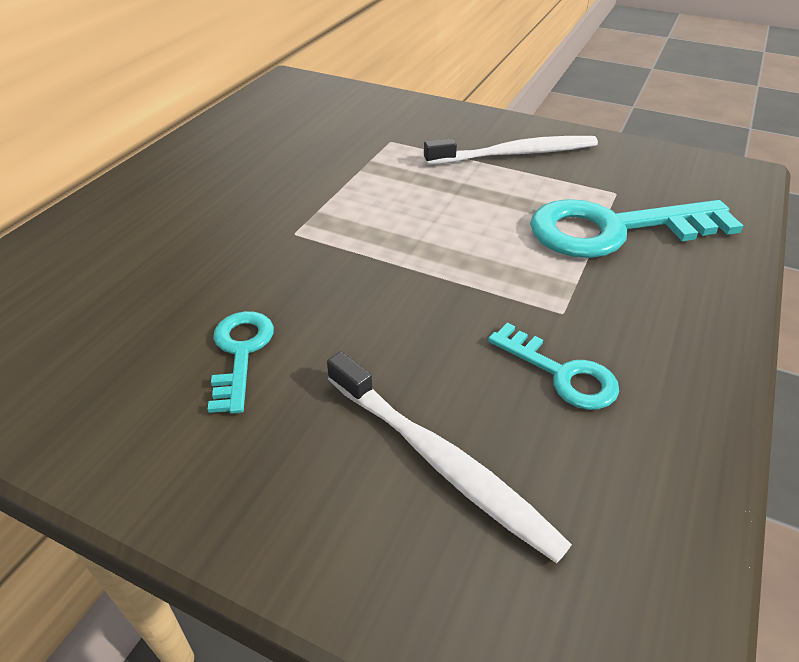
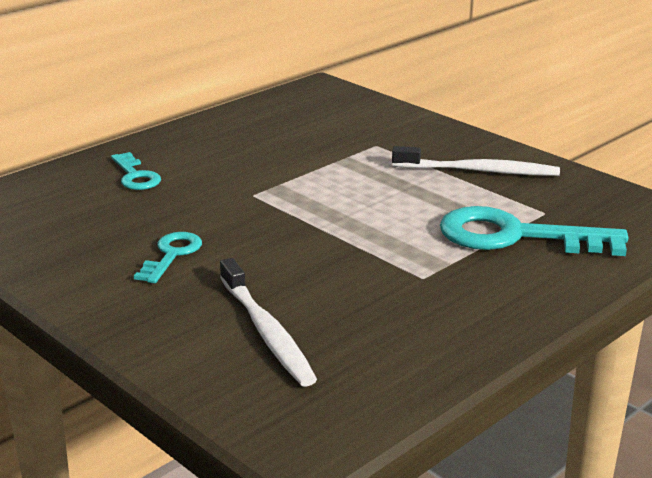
camera: 20 degrees right, 15 degrees down
turquoise key [488,323,619,410] -> turquoise key moved to [111,152,161,190]

